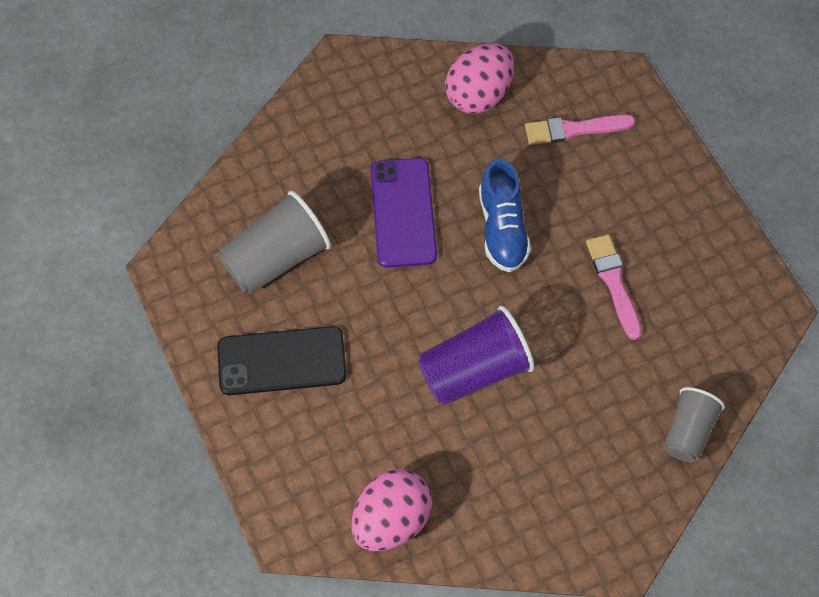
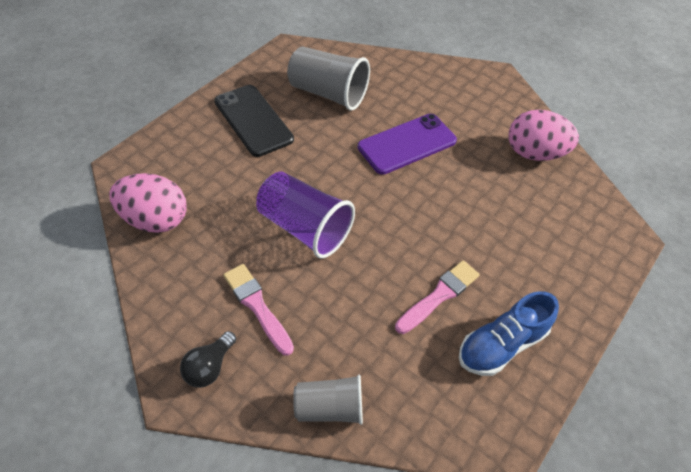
camera: 60 degrees right, 10 degrees down
blue shoe [479,159,531,272] -> blue shoe moved to [459,291,559,376]
pink brush [525,115,635,145] -> pink brush moved to [223,264,294,356]
none -> black light bulb [180,331,236,388]

